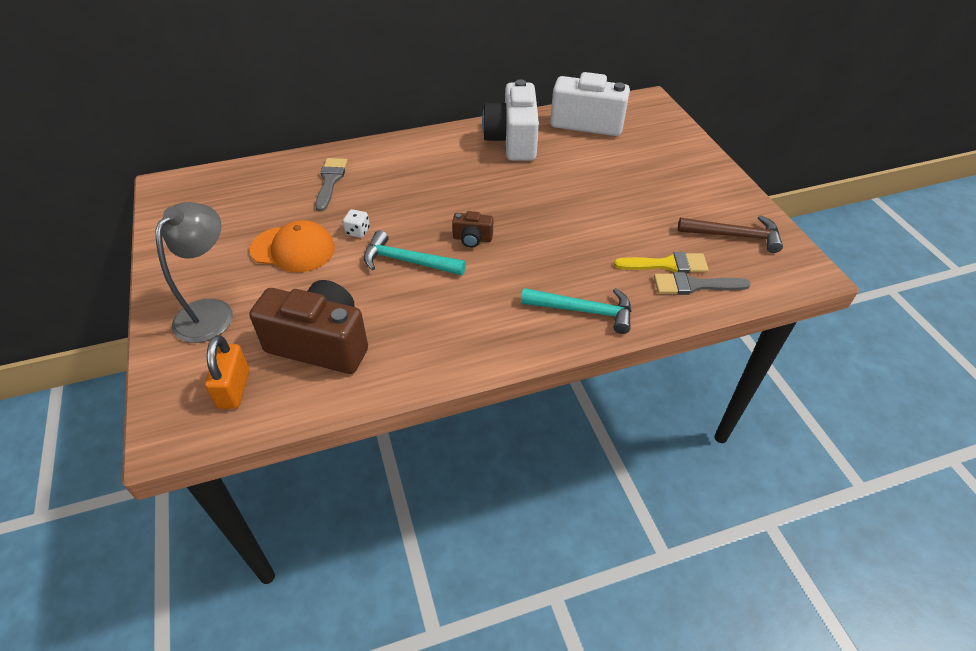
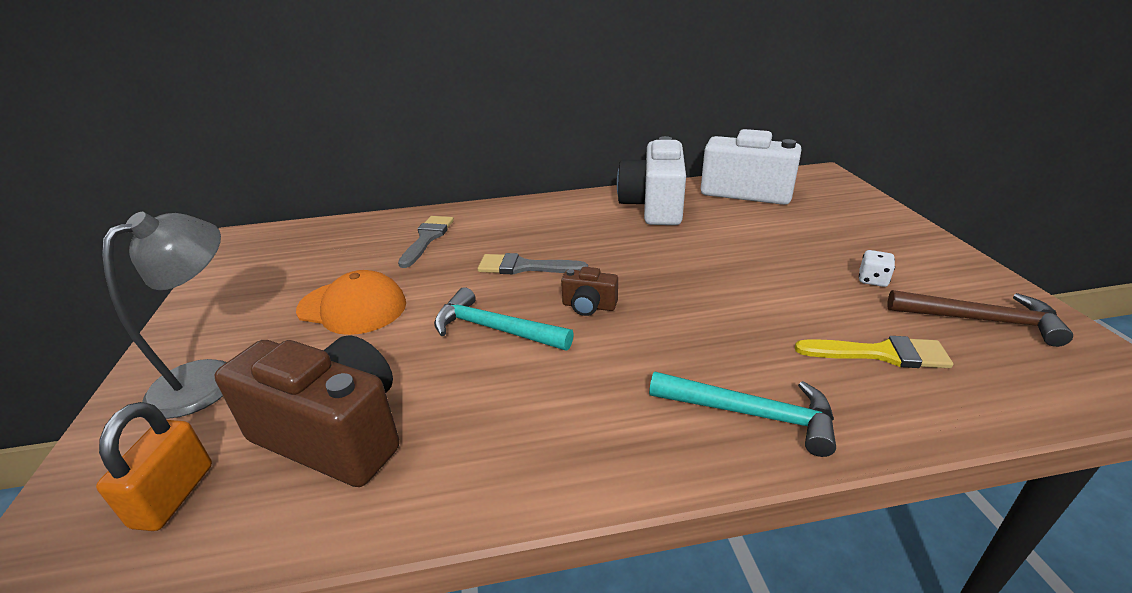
camera: 10 degrees right, 15 degrees down
white dice [343,209,370,238] -> white dice moved to [859,250,895,287]
grey brush [654,272,751,295] -> grey brush moved to [478,253,588,274]

